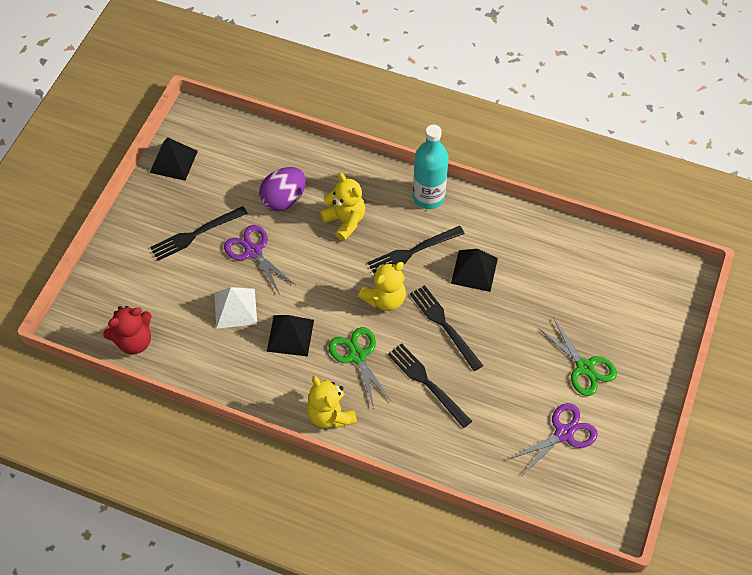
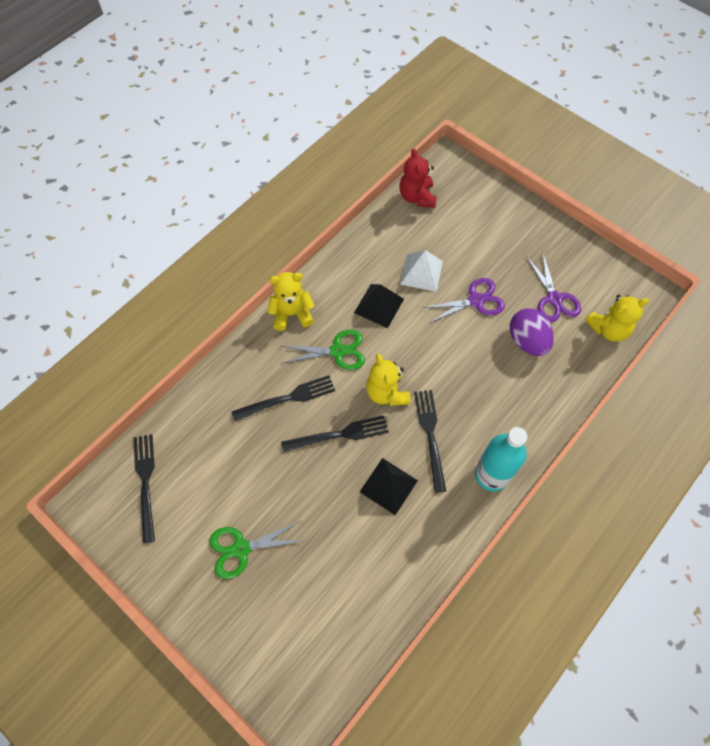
camera: 110 degrees right, 5 degrees up
black pyramid [150,137,198,181] -> none
black fork [150,206,248,261] -> black fork moved to [133,434,155,543]
yellow teddy bear [320,173,365,241] -> yellow teddy bear moved to [585,295,649,342]
purple scissors [510,403,598,475] -> purple scissors moved to [526,253,581,322]

